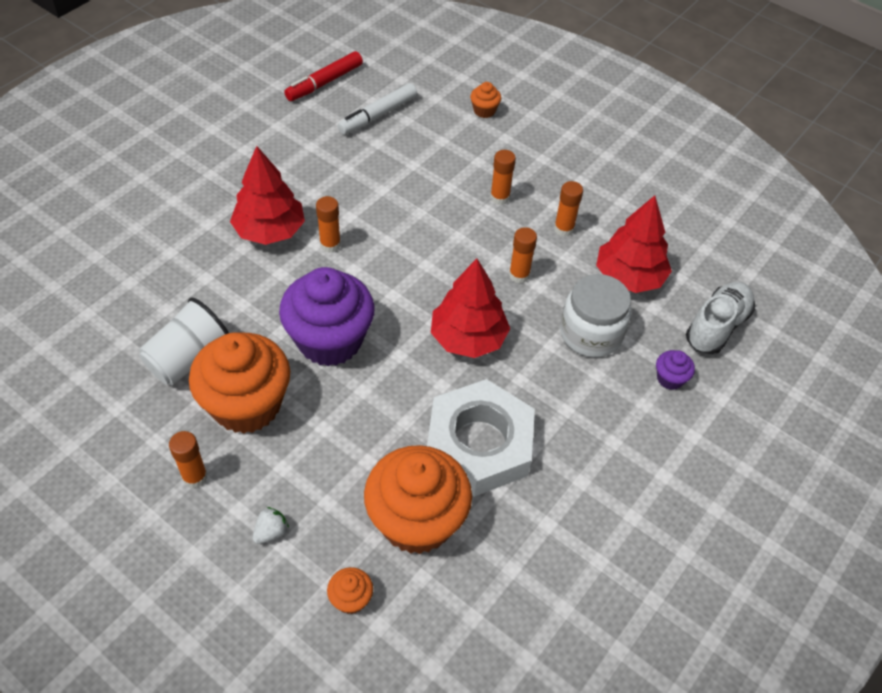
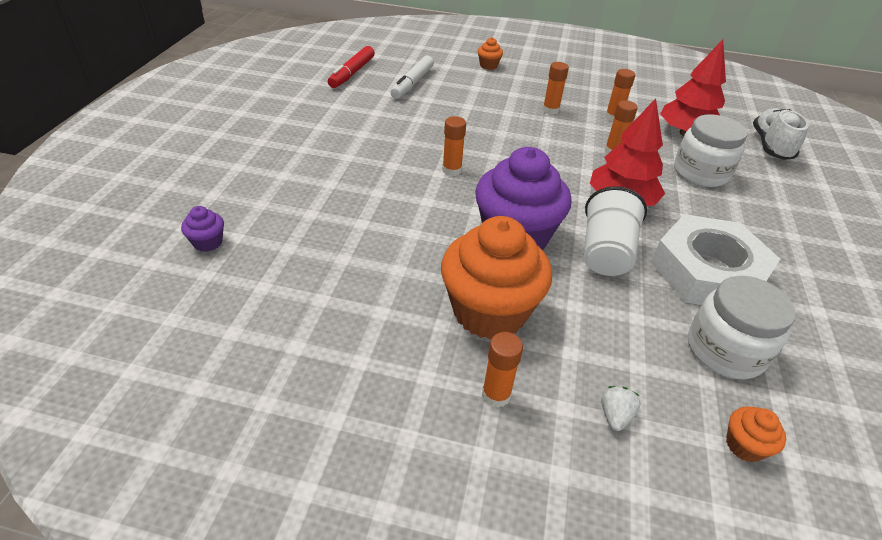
camera: 25 degrees left, 10 degrees down
white cup [139,297,229,385] -> white cup moved to [584,186,647,276]
red tree [230,146,305,245] -> none
orange cupcake [364,445,472,554] -> white jar [688,276,796,379]
purple cupcake [656,350,695,390] -> purple cupcake moved to [181,206,224,252]

